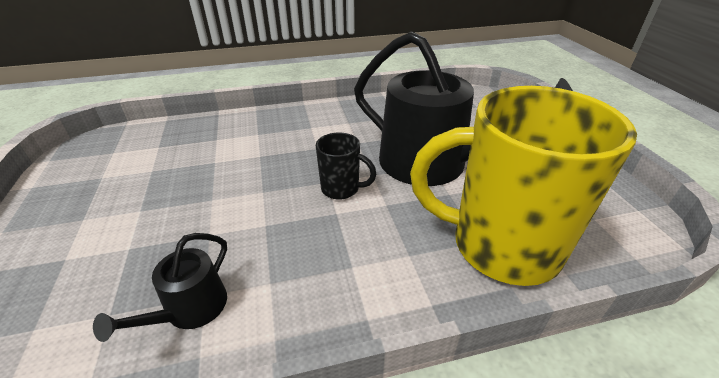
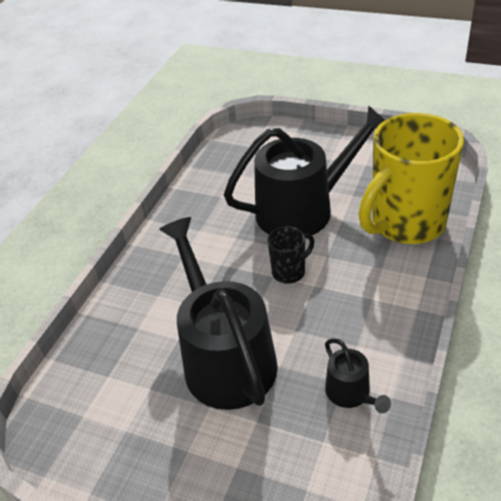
camera: 50 degrees left, 5 degrees up
none -> black watering can [159,217,278,410]

